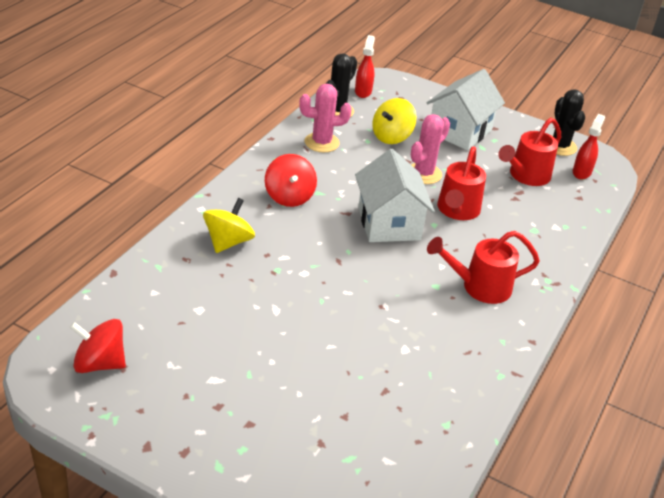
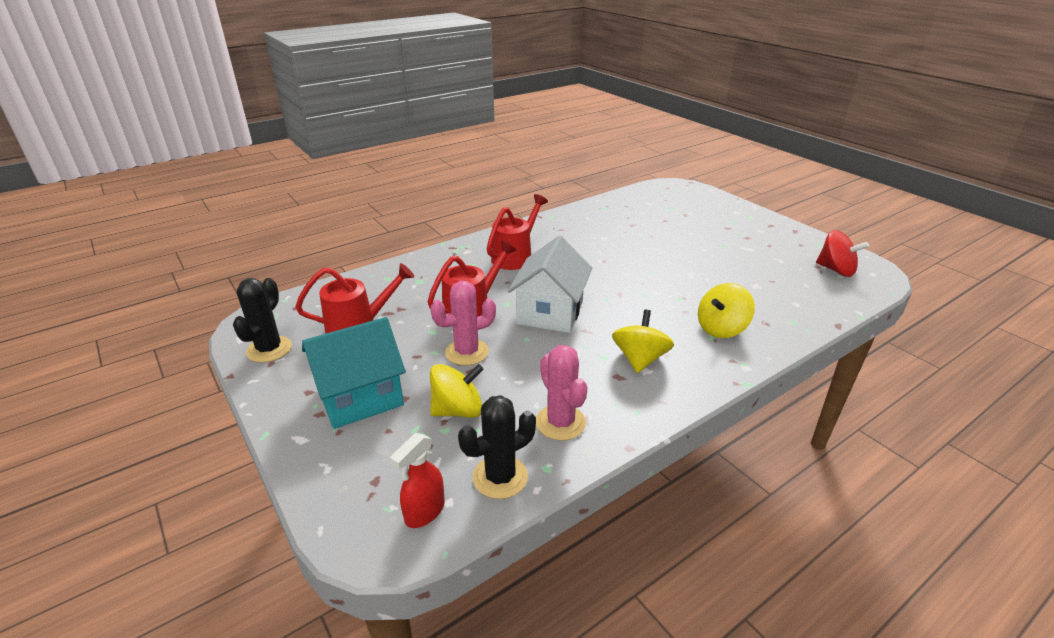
camera: 150 degrees left, 5 degrees down
red spinning top [265,154,317,207] -> yellow spinning top [612,310,674,373]
pink cactus [299,84,352,152] -> pink cactus turned 45 degrees clockwise [536,345,587,441]
white house [427,69,505,150] -> turquoise house [302,317,406,429]
red watering can [427,231,540,304] -> red watering can turned 75 degrees counterclockwise [486,194,548,270]
red spray bottle [573,114,605,179] -> none

